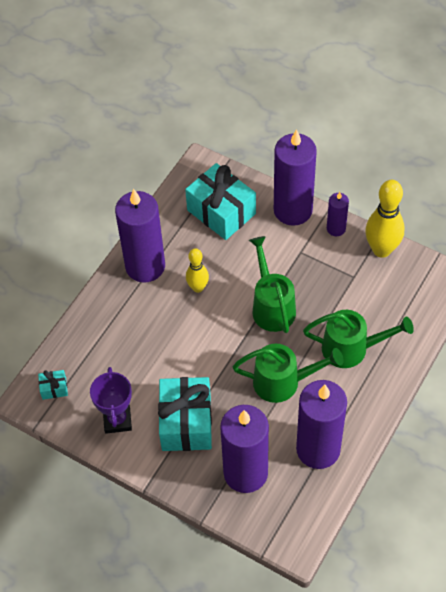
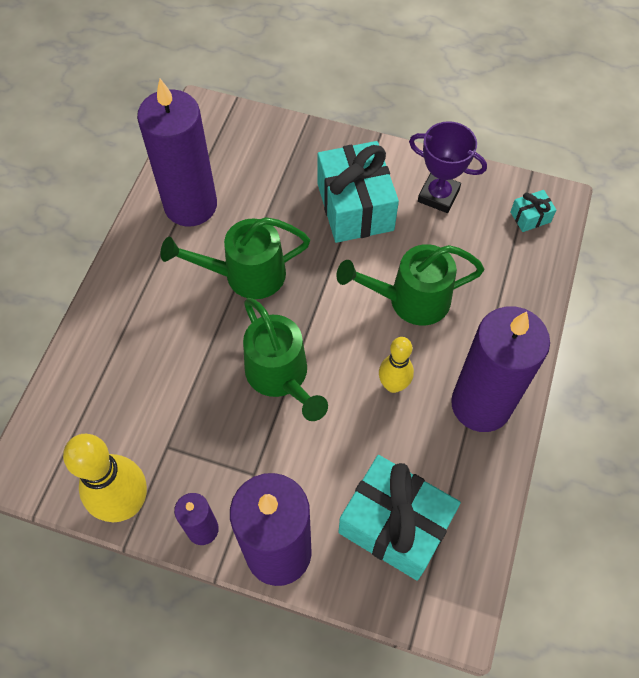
camera: 165 degrees right, 5 degrees up
purple trophy [90,367,132,434] -> purple trophy turned 45 degrees counterclockwise [409,121,487,213]
purple candle [220,405,269,493] -> none
green watering can [303,310,414,368] -> green watering can moved to [336,244,484,326]

